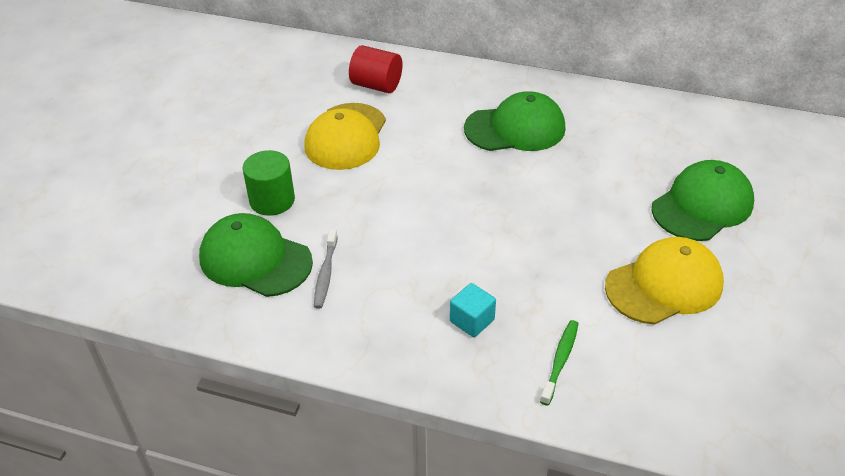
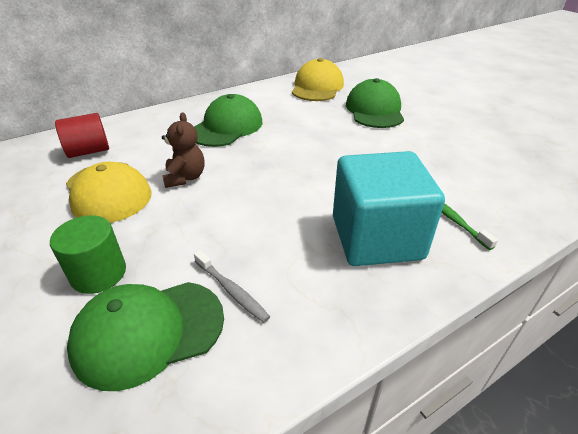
camera: 50 degrees left, 5 degrees down
turquoise cube [450,283,496,337] -> turquoise cube [333,151,445,266], size x2.48
yellow cap [605,237,724,325] -> yellow cap moved to [292,58,344,101]
none -> brown teddy bear [162,113,205,188]

